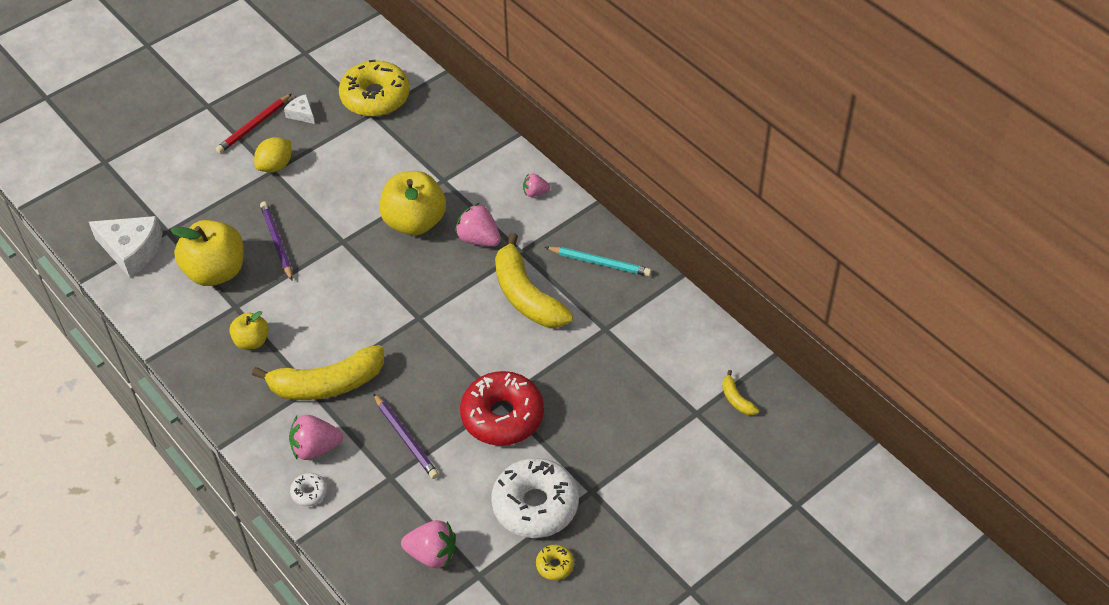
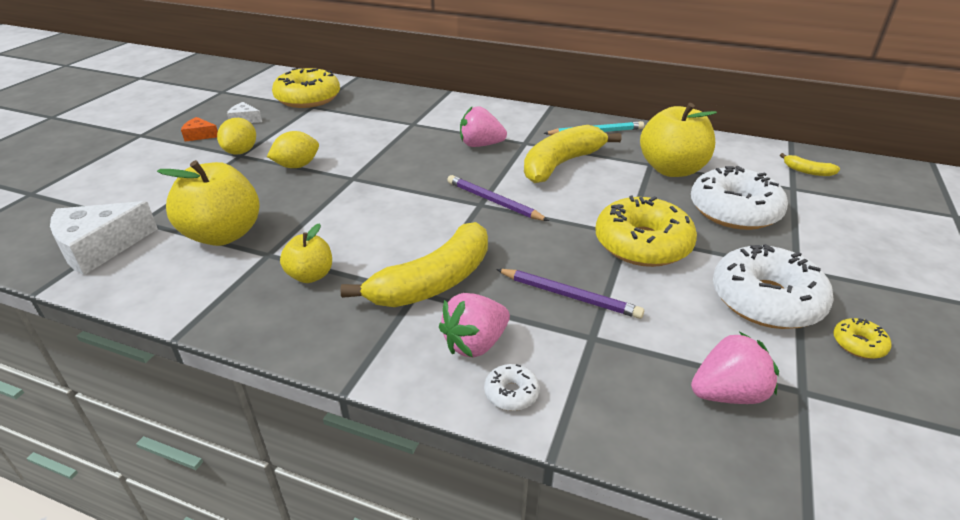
camera: 30 degrees left, 15 degrees down
white cheese [89,216,163,278] -> white cheese turned 150 degrees clockwise [50,201,158,275]
red pencil [216,94,292,154] -> orange cheese [181,117,218,142]
purple pencil [260,201,293,280] -> purple pencil moved to [447,175,549,221]
yellow apple [379,171,446,235] -> yellow apple moved to [640,103,717,177]
red donut [460,371,544,446] -> yellow donut [595,196,697,267]
yellow banana [495,233,573,328] -> yellow banana turned 105 degrees clockwise [524,125,622,183]
pink strawberry [523,173,551,197] -> none
none -> yellow lemon [267,131,319,168]
none -> white donut [691,166,788,230]

